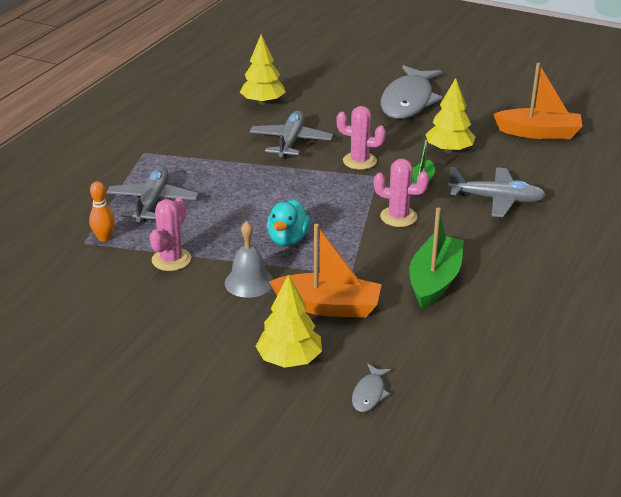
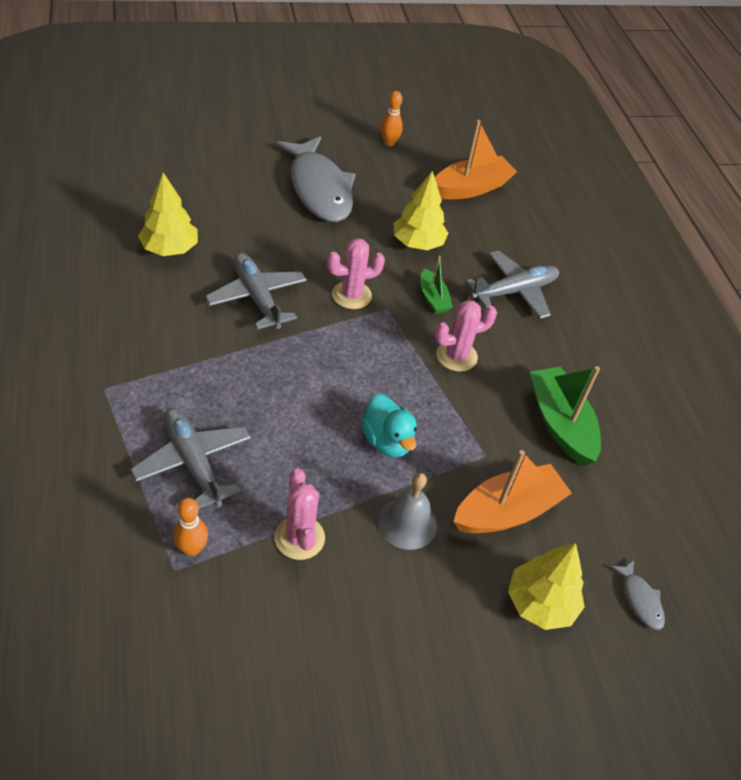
camera: 45 degrees left, 15 degrees up
none -> orange bowling pin [381,91,403,146]

